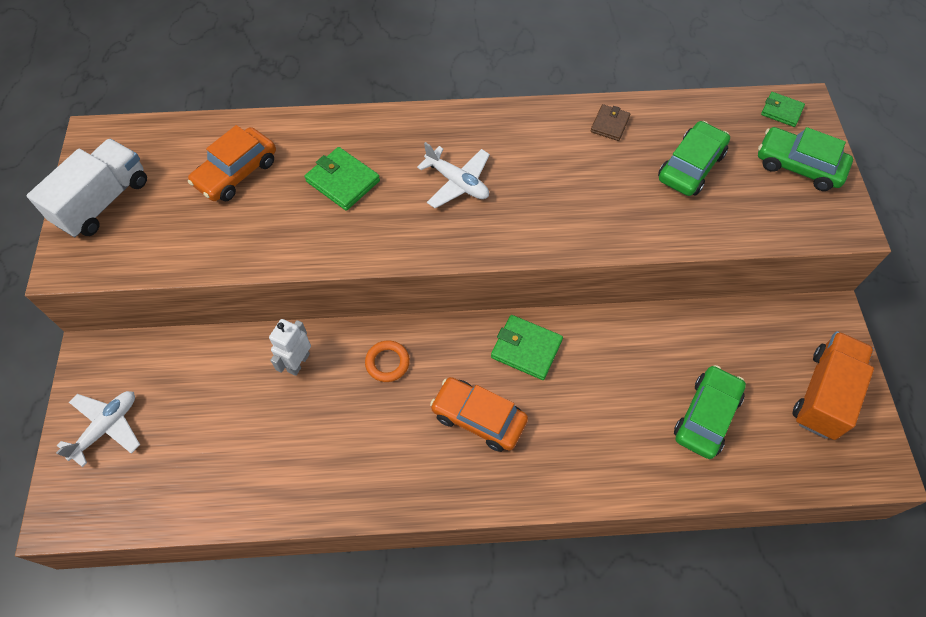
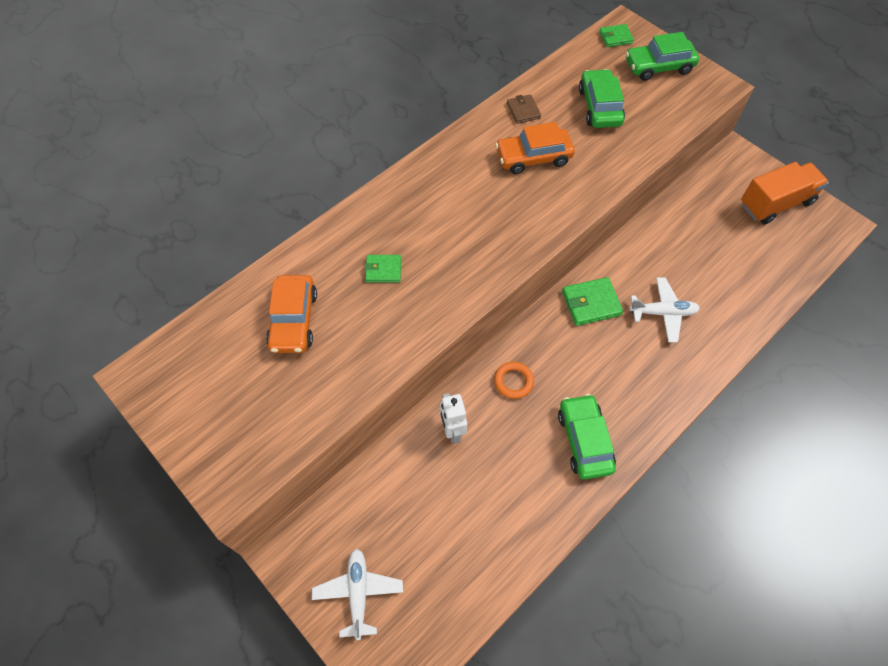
camera: 40 degrees left, 0 degrees up
white truck [27,139,147,237] -> none
green wallet [305,147,380,211] -> green wallet [365,255,401,282], size x0.64
white plane [417,142,490,208] -> white plane moved to [629,277,700,343]
orange car [430,377,528,452] -> orange car moved to [495,122,575,174]
green car [674,365,746,459] -> green car moved to [558,394,616,480]
orange truck [793,331,874,440] -> orange truck turned 75 degrees clockwise [741,162,829,224]

